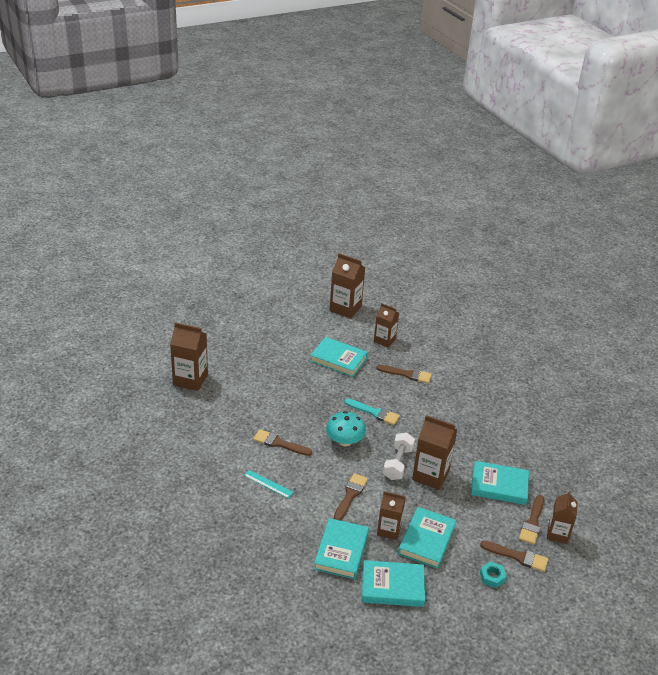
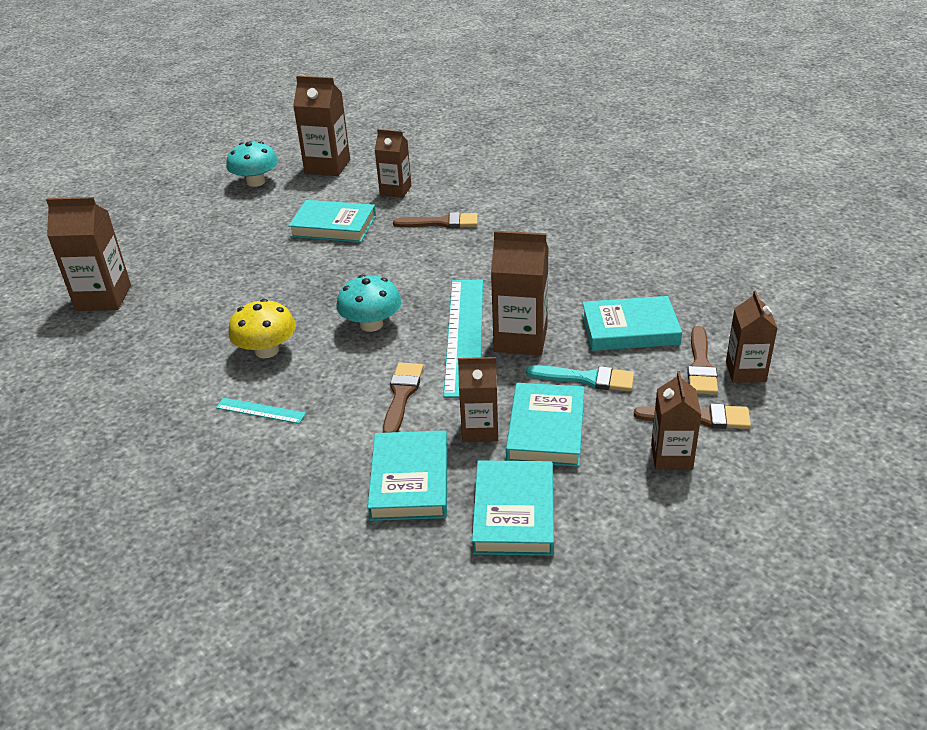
camera: 10 degrees left, 0 degrees up
brown brush [253,429,312,456] -> yellow mushroom [228,299,296,358]
turquoise brush [344,398,400,425] -> turquoise brush moved to [526,365,634,391]
turquoise book [362,560,425,607] -> turquoise book turned 75 degrees counterclockwise [472,460,554,556]
white dumbbell [383,432,415,480] -> turquoise ruler [443,280,483,398]
turquoise nut [480,561,507,588] -> brown carton [651,371,702,470]
none -> turquoise mushroom [226,141,278,187]

